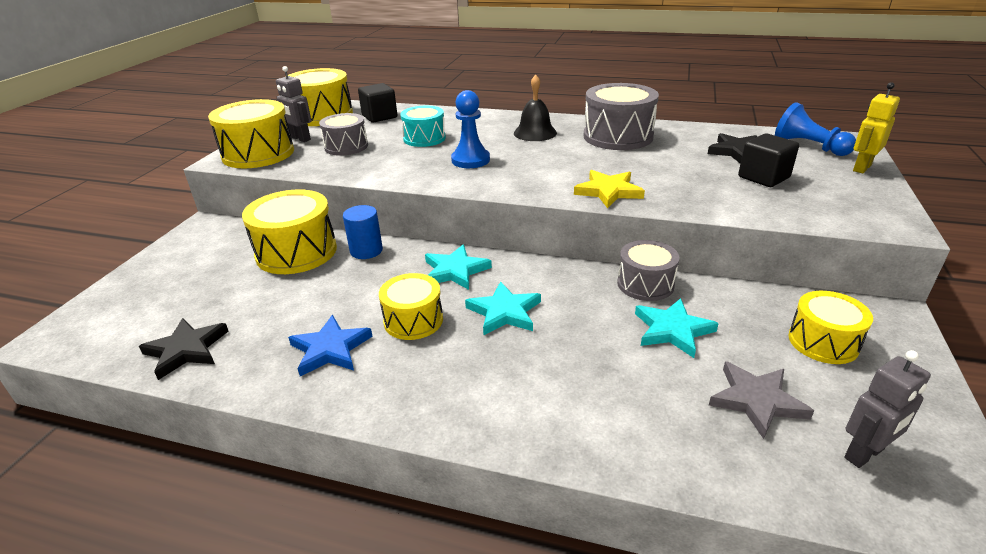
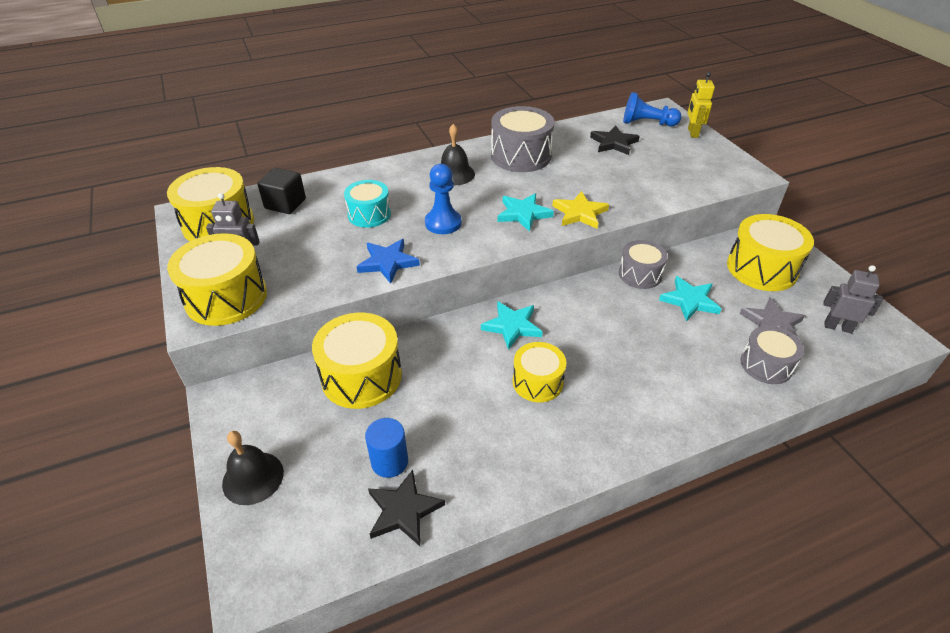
camera: 40 degrees left, 10 degrees up
blue star [288,315,373,376] -> blue star moved to [357,239,420,284]
grey drum [319,113,368,156] -> grey drum moved to [740,326,804,384]
blue cylinder [343,205,383,259] -> blue cylinder moved to [365,418,408,478]
turquoise star [465,281,541,335] -> turquoise star moved to [498,193,554,232]
black cube [738,133,799,187] -> none
yellow drum [788,291,873,364] -> yellow drum [727,214,814,291], size x1.59
grey robot [844,350,931,468] -> grey robot turned 90 degrees counterclockwise [823,265,883,333]
none -> black bell [222,431,284,505]

